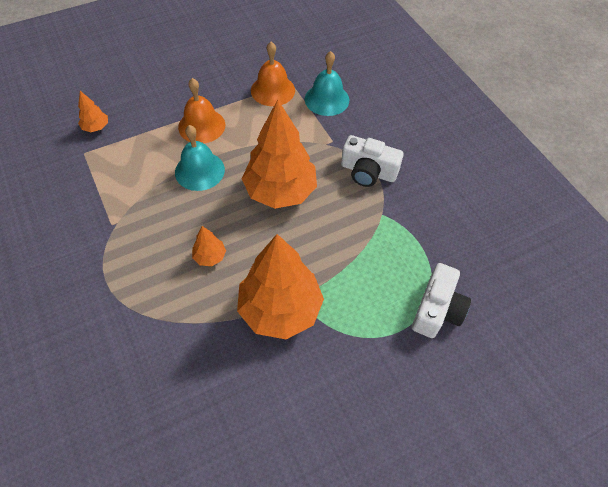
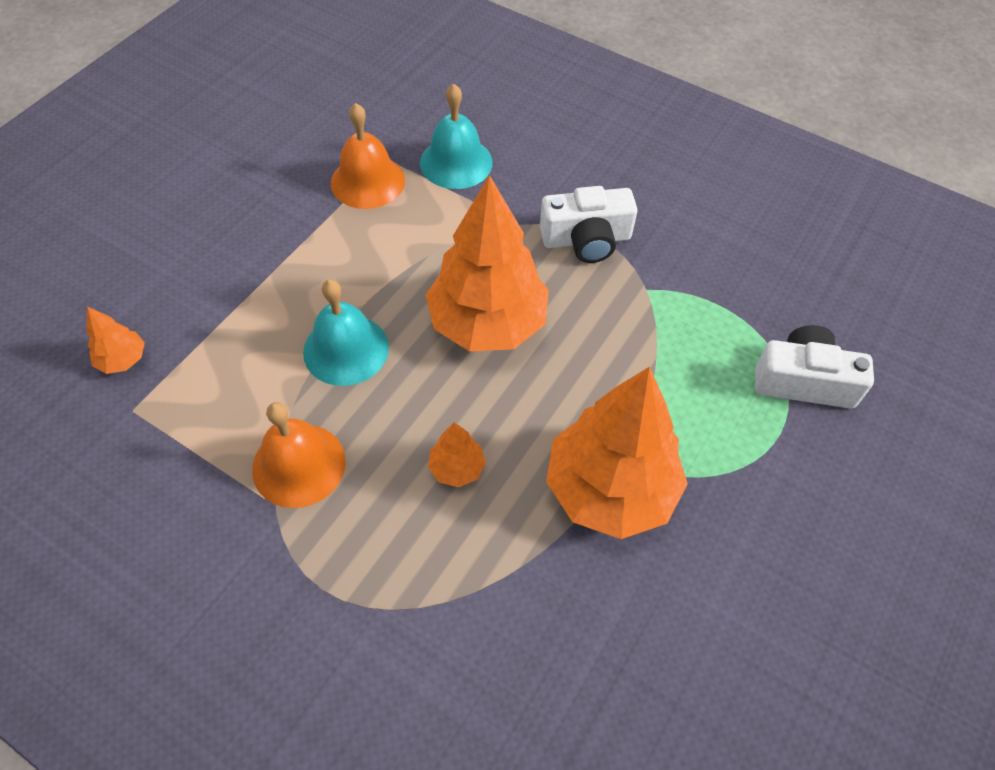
camera: 30 degrees left, 0 degrees up
orange bell [178,78,225,143] -> orange bell moved to [252,402,346,508]
white camera [412,263,471,338] -> white camera turned 75 degrees counterclockwise [755,325,874,409]

